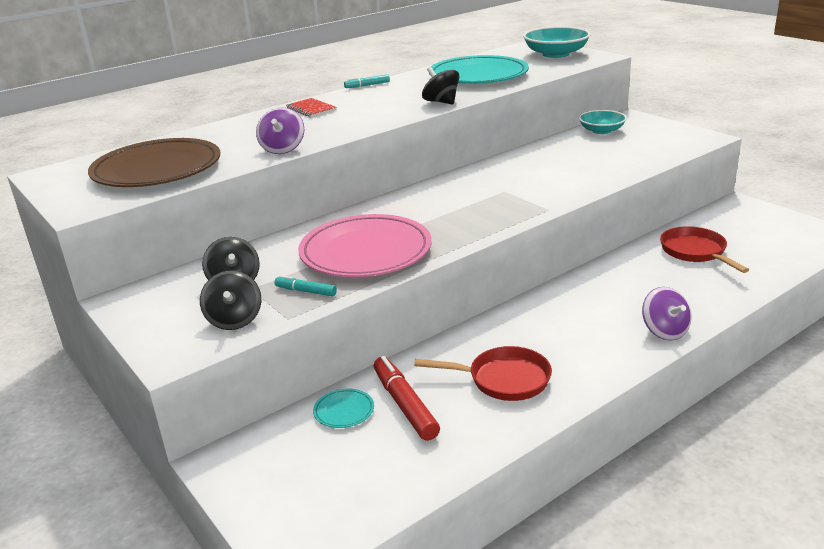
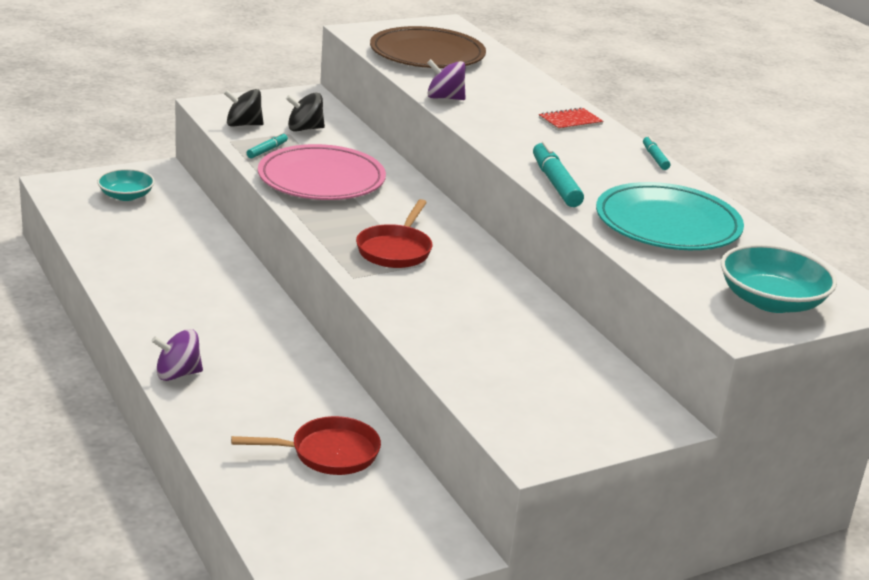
camera: 95 degrees right, 0 degrees up
turquoise plate [313,388,374,428] -> none
red marker [374,356,440,441] -> none
red pan [414,346,552,401] -> red pan moved to [356,199,433,268]
black spinning top [422,67,459,105] -> turquoise marker [533,141,584,207]
turquoise bowl [579,110,627,134] -> turquoise bowl moved to [97,169,155,201]

